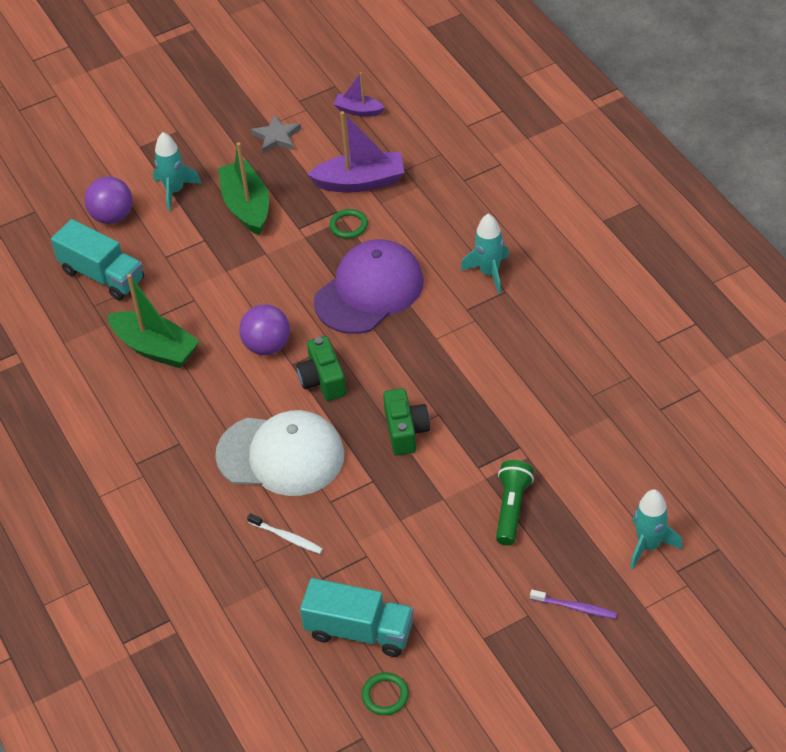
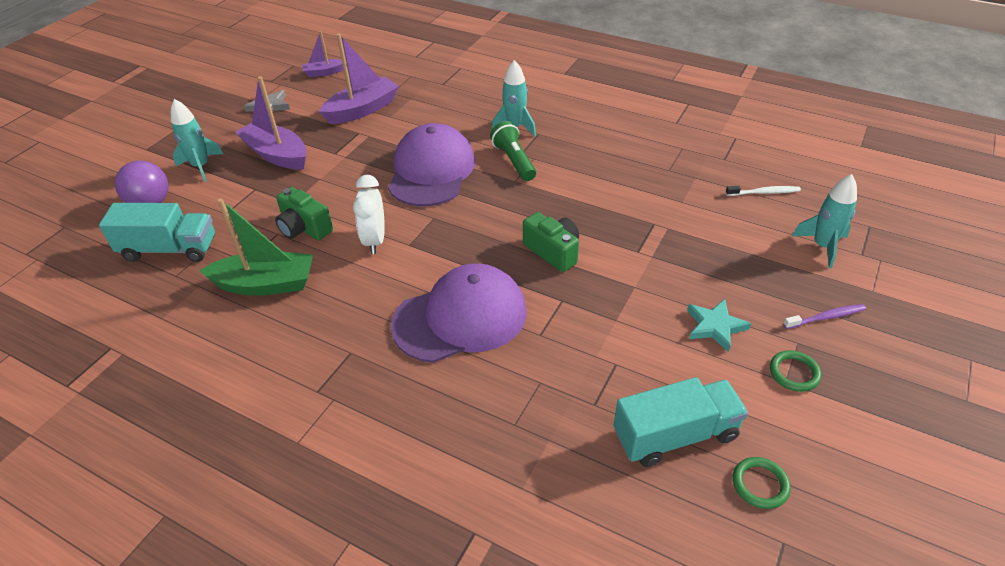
camera: 35 degrees left, 5 degrees down
white cap [215,410,344,496] -> purple cap [391,263,527,363]
green boat [218,142,269,235] -> purple boat [235,76,306,170]
purple ball [239,304,290,355] -> white clock [353,175,385,254]
white toothbrush [247,513,323,554] -> white toothbrush moved to [726,186,801,196]
green camera [297,336,346,401] -> green camera moved to [275,187,333,240]
green ring [329,209,368,239] -> green ring moved to [770,350,821,392]
green flashlight [496,460,534,545] -> green flashlight moved to [490,121,536,181]
none -> turquoise star [687,299,751,352]

